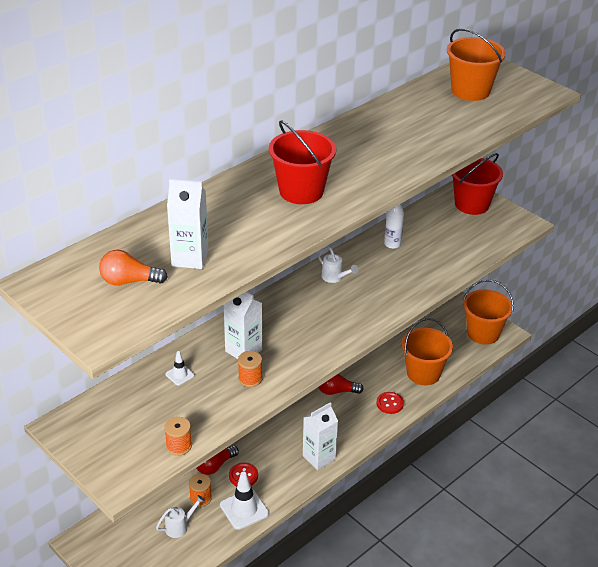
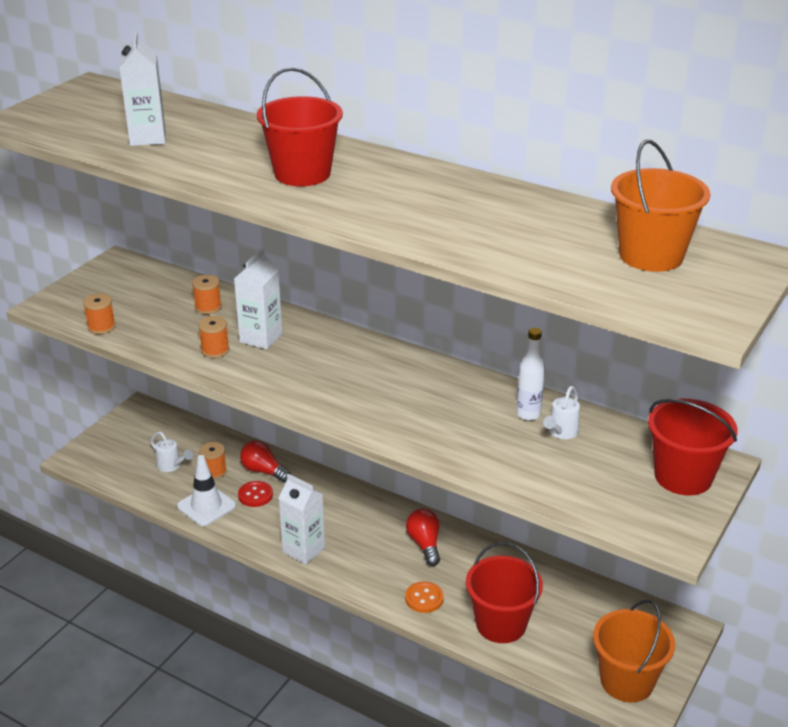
camera: 75 degrees right, 5 degrees down
orange light bulb [99,250,168,286] -> none
white traffic cone [165,351,195,385] -> orange spool [192,275,222,314]
white watering can [318,247,358,283] -> white watering can moved to [543,386,580,439]
red button [376,392,404,414] -> orange button [405,581,444,613]
orange bucket [402,318,453,385] -> red bucket [466,542,543,643]

